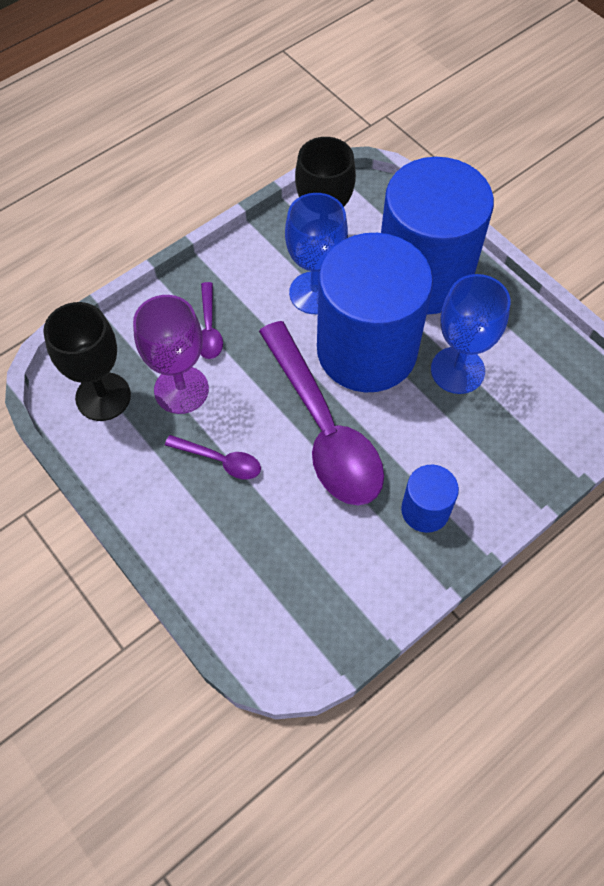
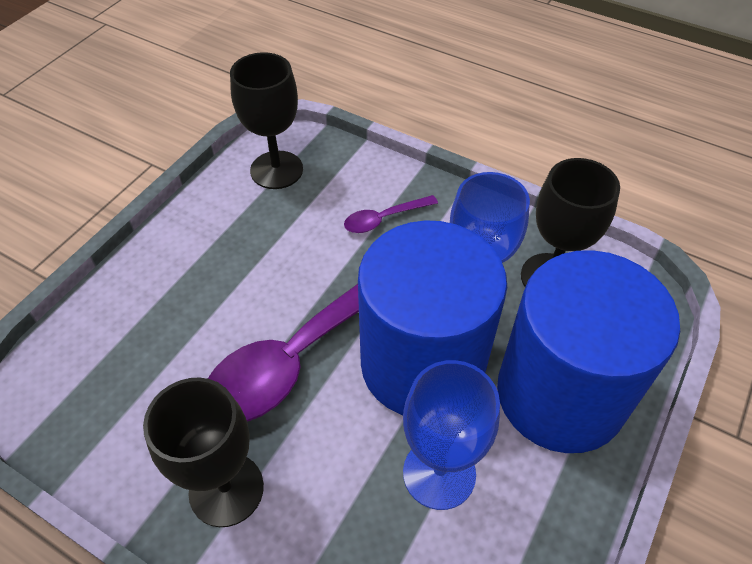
camera: 70 degrees right, 10 degrees down
purple goblet [133,295,209,414] -> none
purple spoon [165,435,261,480] -> none
blue cylinder [401,465,459,533] -> black goblet [143,377,264,527]

